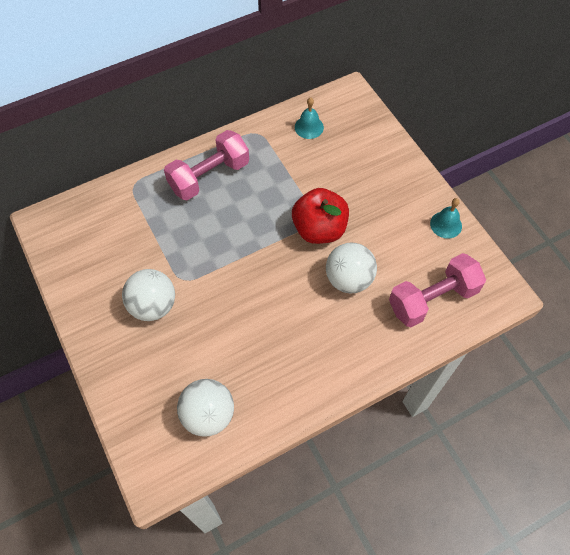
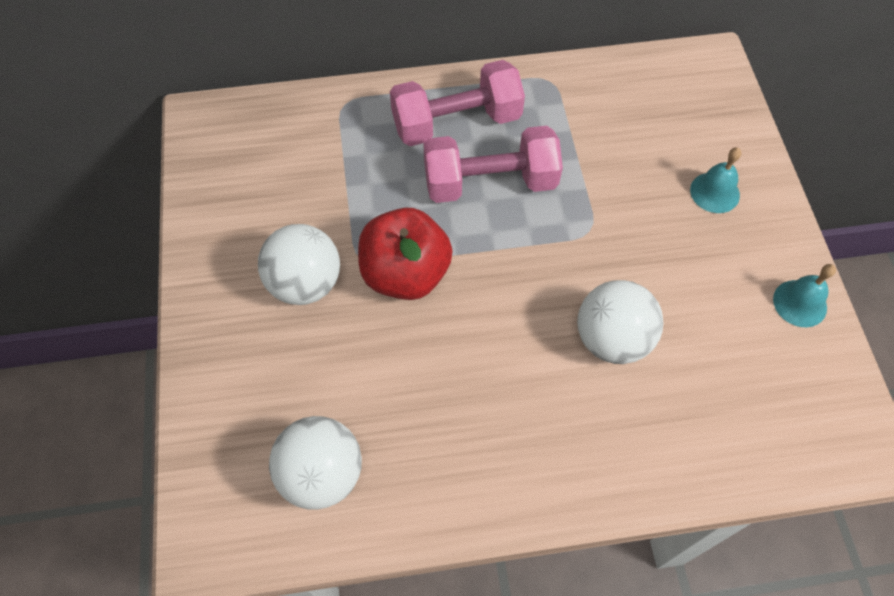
camera: 20 degrees right, 0 degrees up
red apple [292,188,349,244] -> red apple moved to [358,207,453,300]
turquoise bell [295,97,324,139] -> turquoise bell moved to [690,147,741,213]
pink dumbbell [389,253,486,327] -> pink dumbbell moved to [423,126,563,203]

